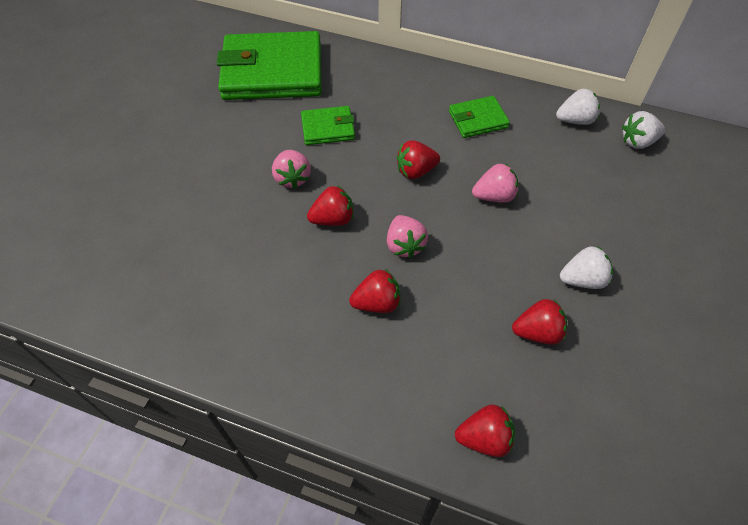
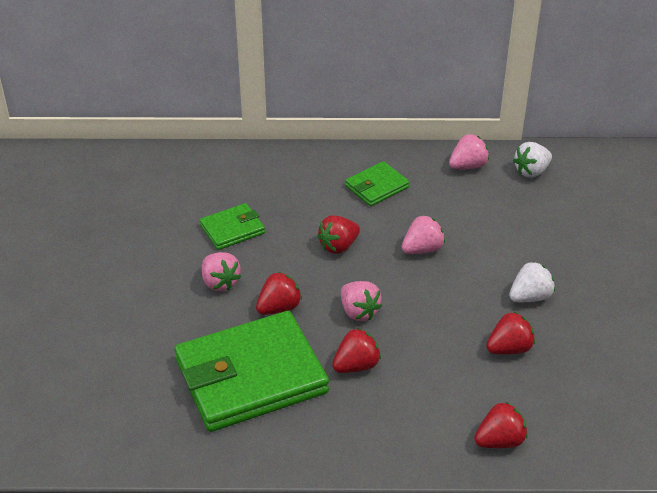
camera: 20 degrees left, 15 degrees down
green wallet [217,31,322,100] -> green wallet moved to [174,311,329,432]
white strawberry [556,89,600,125] -> pink strawberry [449,134,489,169]

